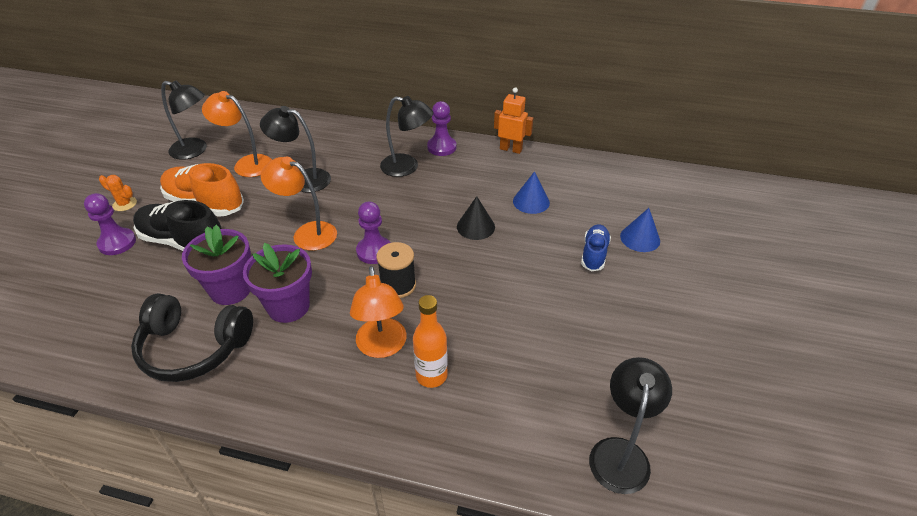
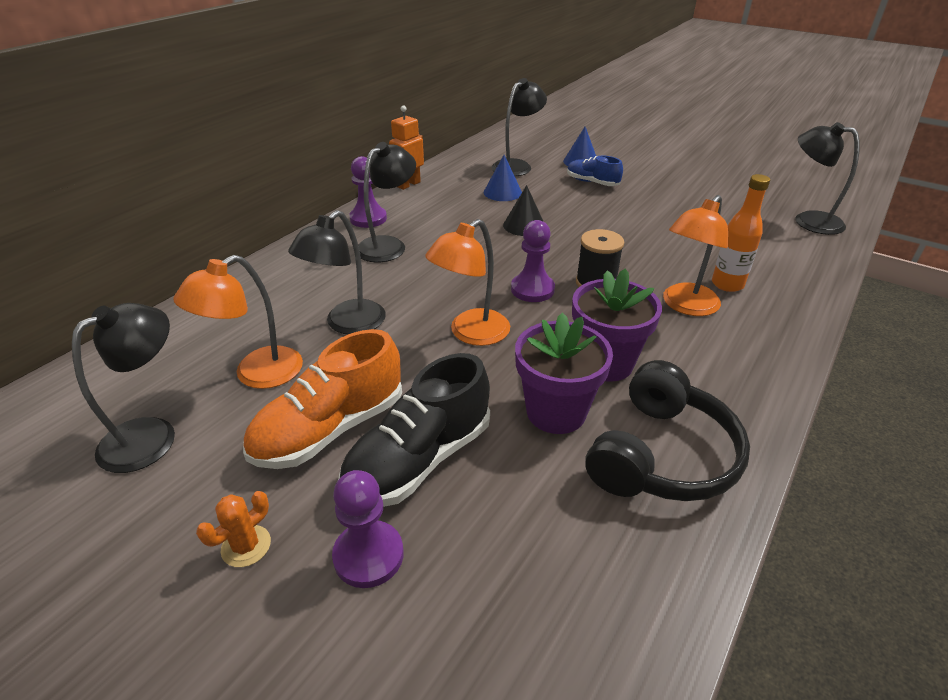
camera: 70 degrees left, 5 degrees down
orange lamp [350,266,406,358] -> orange lamp turned 120 degrees clockwise [663,195,728,316]
none -> black lamp [492,78,547,176]

